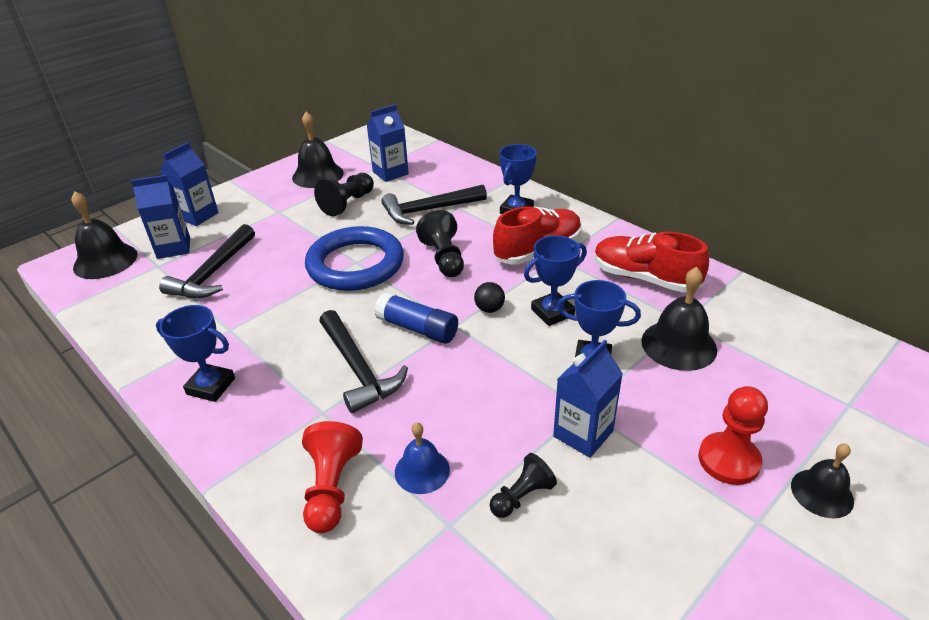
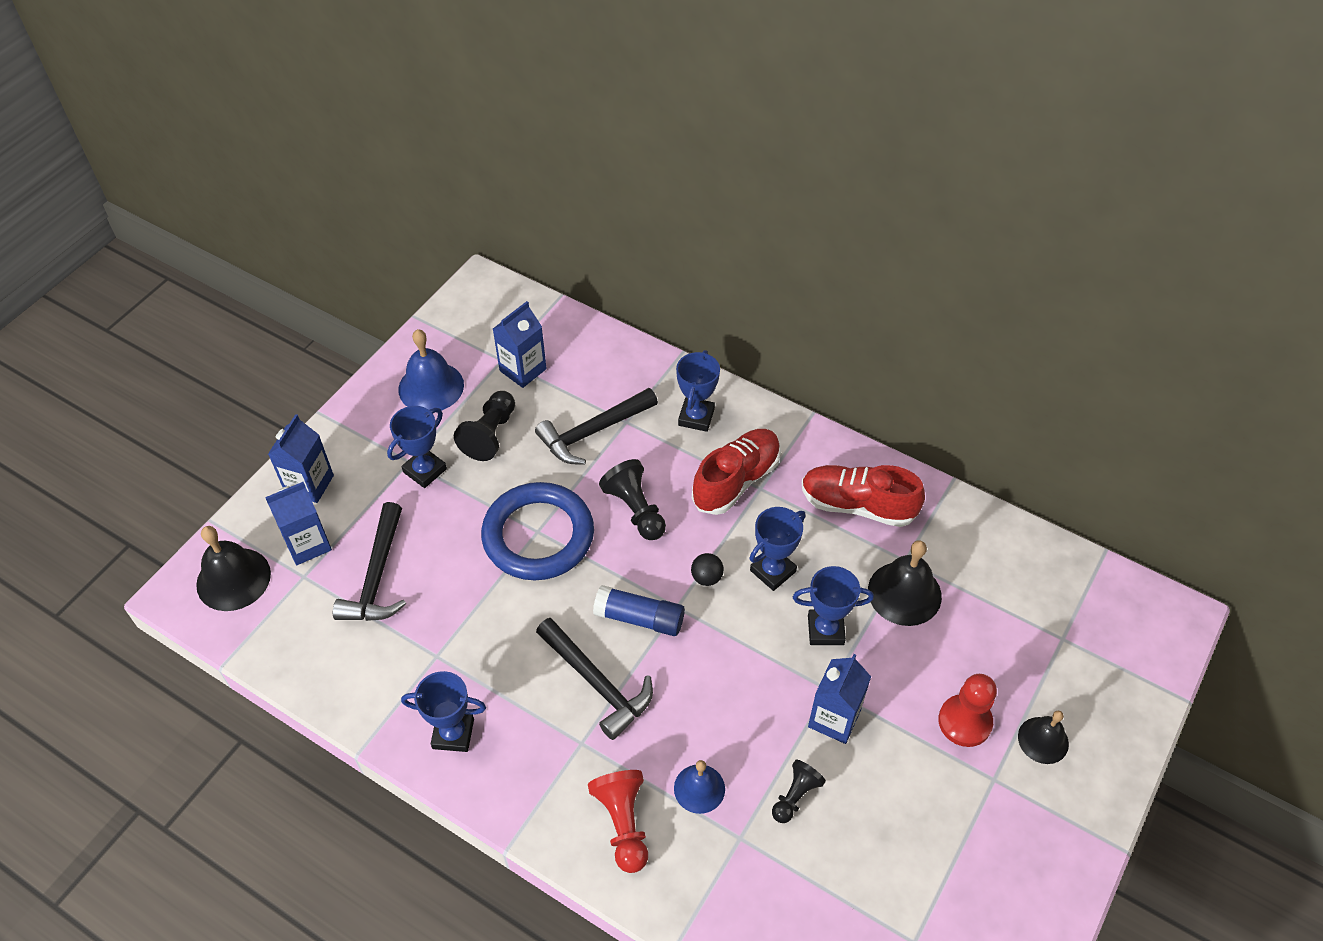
camera: 15 degrees left, 15 degrees up
black bell [292,112,344,188] -> blue bell [398,329,464,411]
none -> blue trophy [387,406,447,488]

